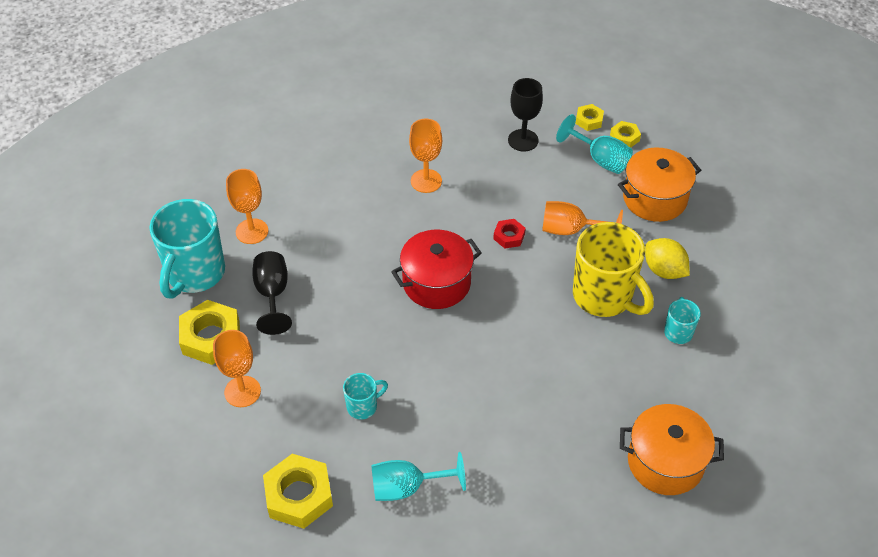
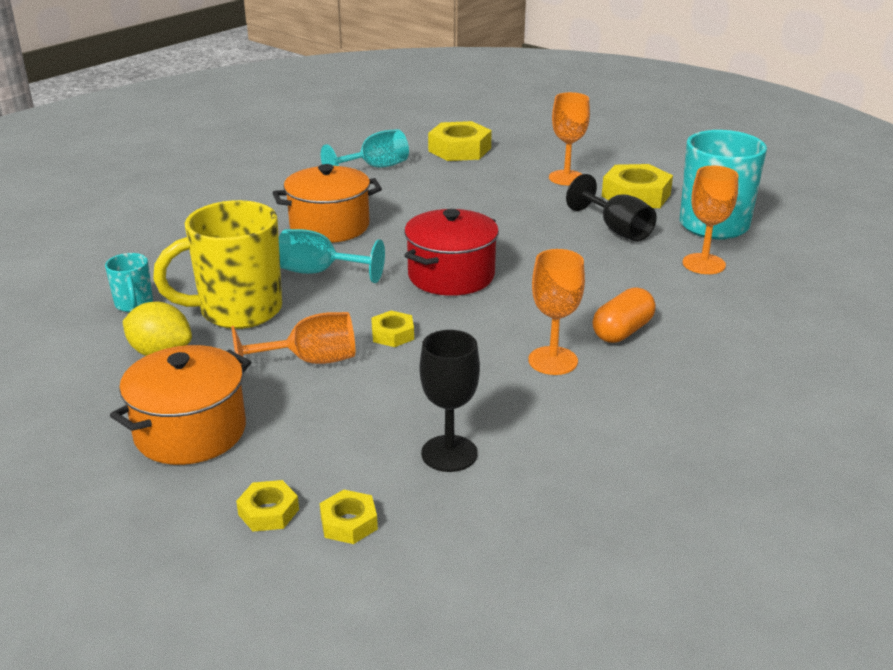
camera: 155 degrees right, 20 degrees down
turquoise mug [343,373,388,419] -> none
red nut [493,219,526,249] -> yellow nut [371,311,414,347]
turquoise goblet [556,114,633,174] -> turquoise goblet moved to [279,229,385,283]
yellow mug [573,222,654,317] -> yellow mug turned 45 degrees counterclockwise [153,200,282,329]
orange pot [620,404,724,495] -> orange pot moved to [273,164,382,243]
none -> orange capsule [593,287,656,343]

